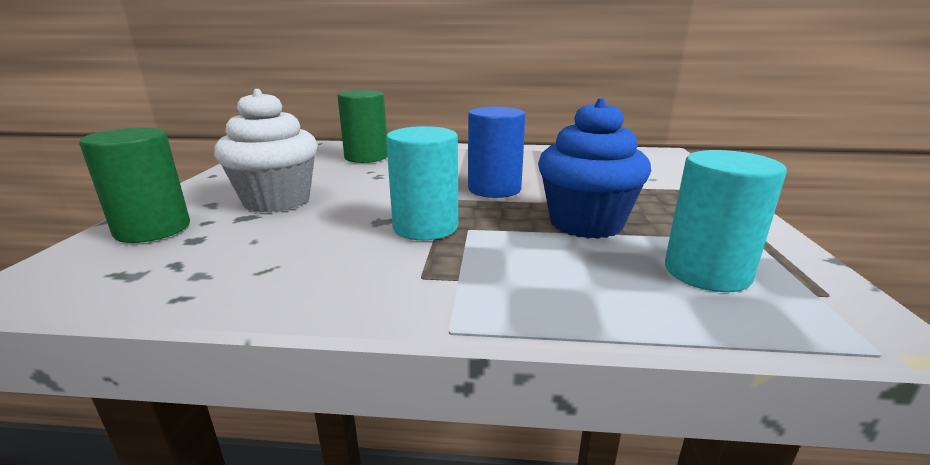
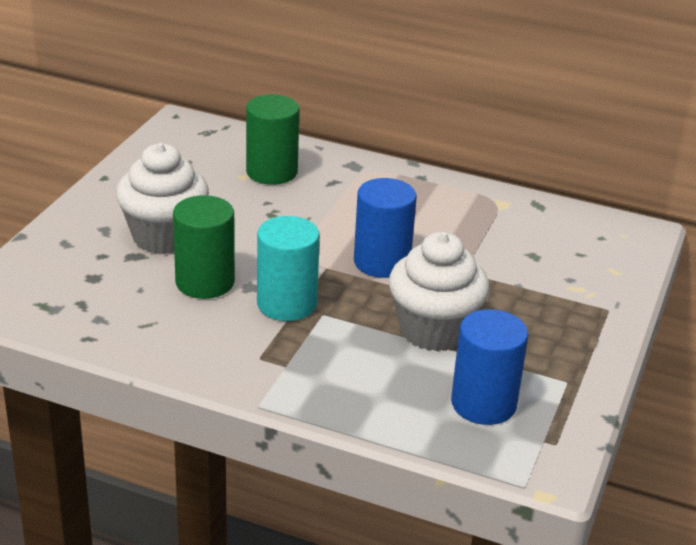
camera: 15 degrees right, 10 degrees up
green cylinder [79,127,190,243] -> green cylinder moved to [173,195,235,299]
blue cupcake [538,98,651,239] -> white cupcake [389,232,489,352]
turquoise cylinder [665,150,787,292] -> blue cylinder [451,309,528,425]

